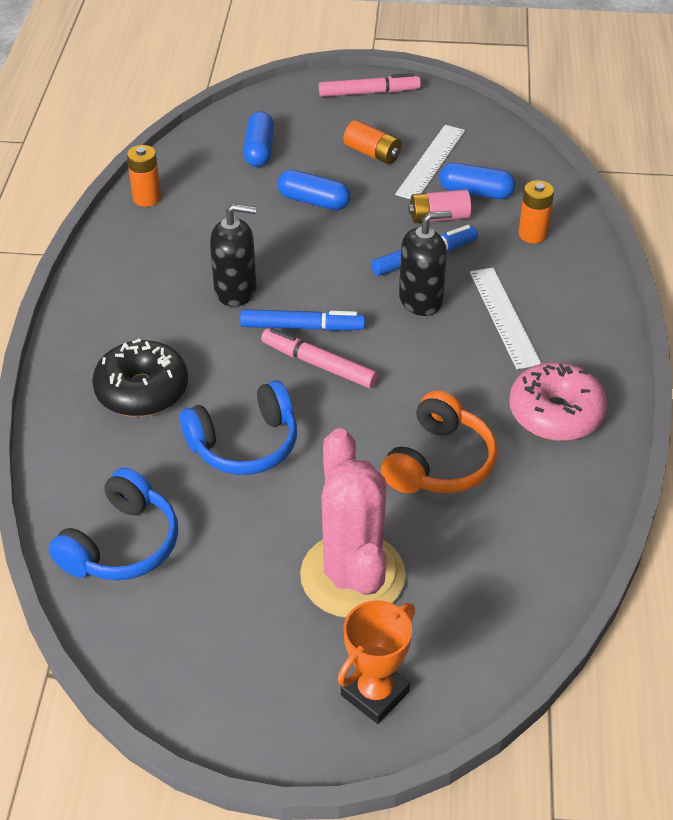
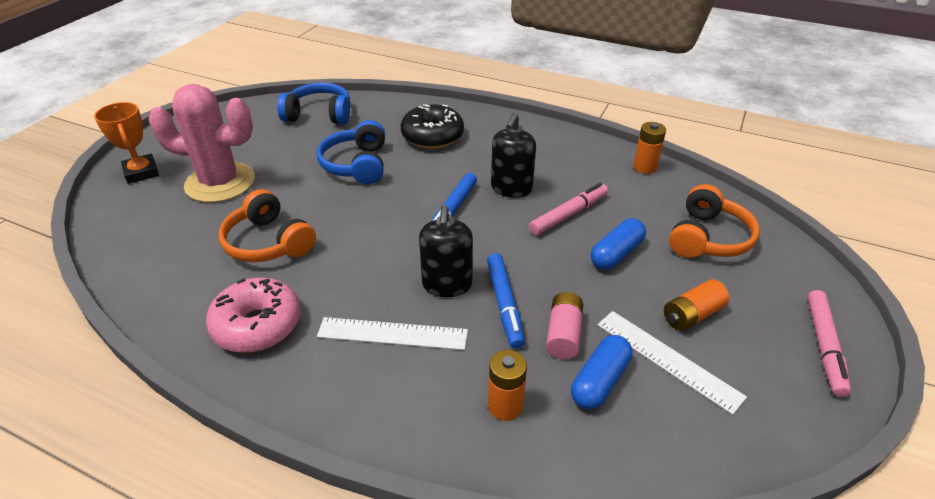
camera: 110 degrees right, 5 degrees down
blue headphones [48,467,178,580] -> blue headphones turned 135 degrees clockwise [277,83,350,124]
blue capsule [243,111,274,167] -> orange headphones [669,184,760,258]
pink marker [261,328,378,388] -> pink marker moved to [529,183,608,235]

